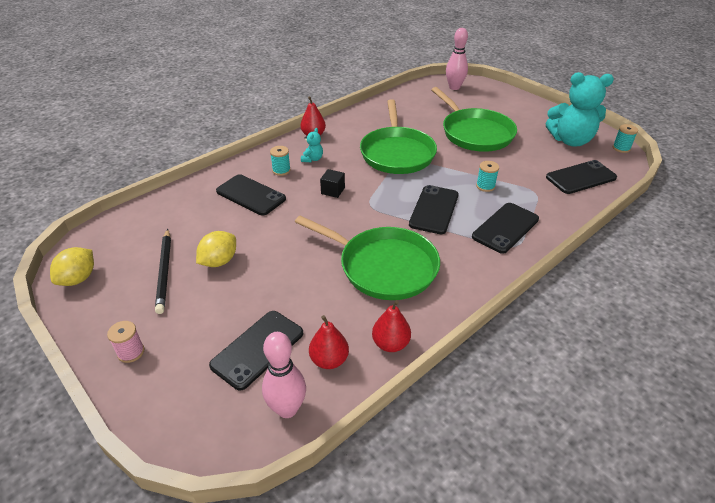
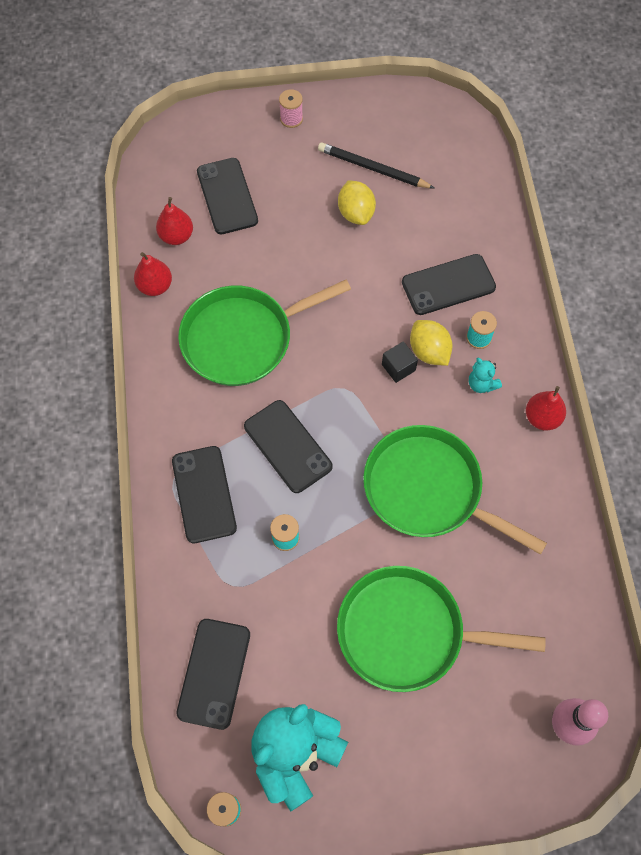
camera: 125 degrees right, 25 degrees up
yellow lemon [50,247,94,286] -> yellow lemon moved to [410,320,452,366]
pink bowling pin [262,332,306,418] -> none

